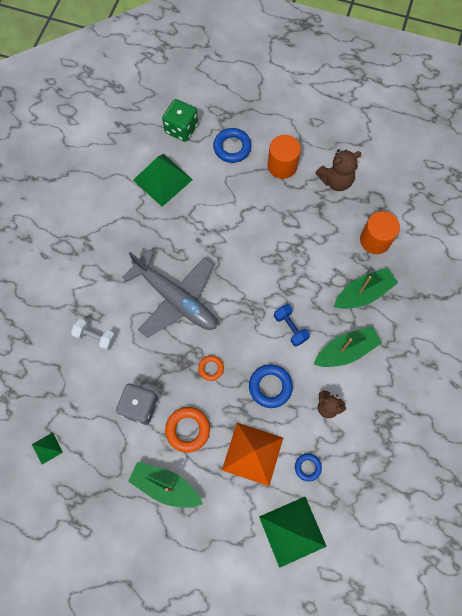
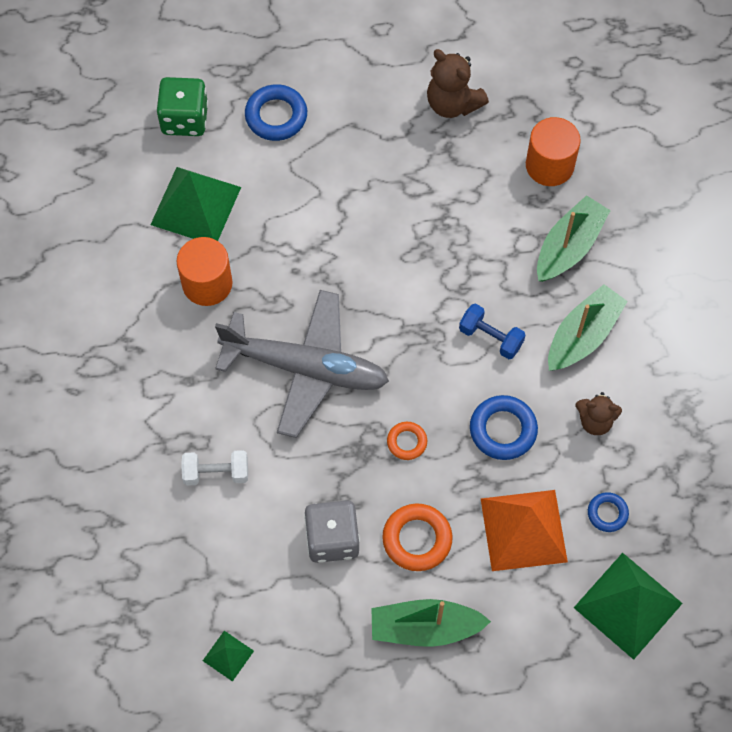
camera: 25 degrees left, 5 degrees down
orange cylinder [268,135,301,179] -> orange cylinder moved to [176,237,233,306]
brown teddy bear [315,149,362,191] -> brown teddy bear turned 90 degrees clockwise [427,49,489,118]

